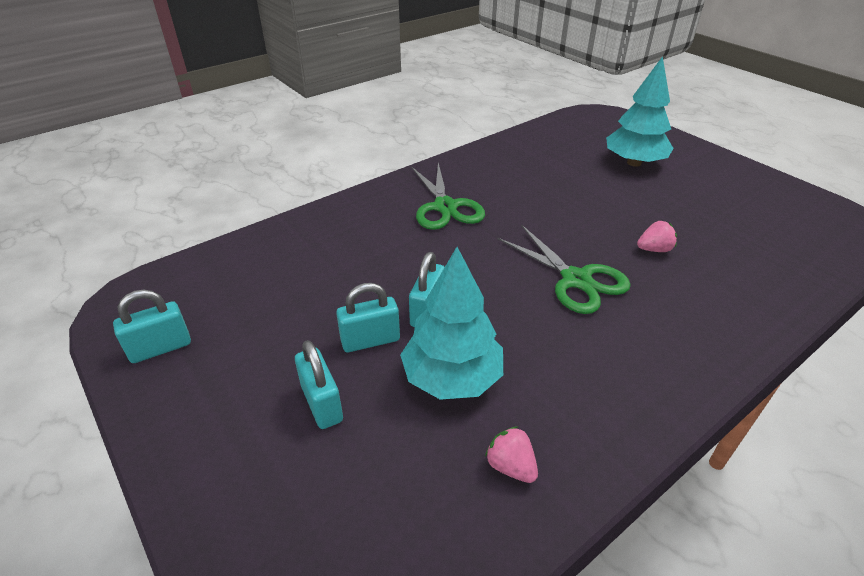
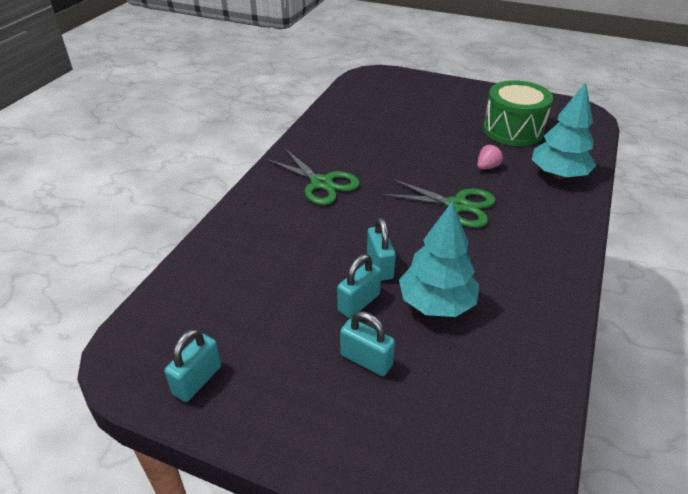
camera: 30 degrees left, 0 degrees up
pink strawberry [485,426,538,483] -> none
turquoise tree [606,56,673,167] -> turquoise tree moved to [532,83,596,179]
none -> green drum [483,80,553,146]

